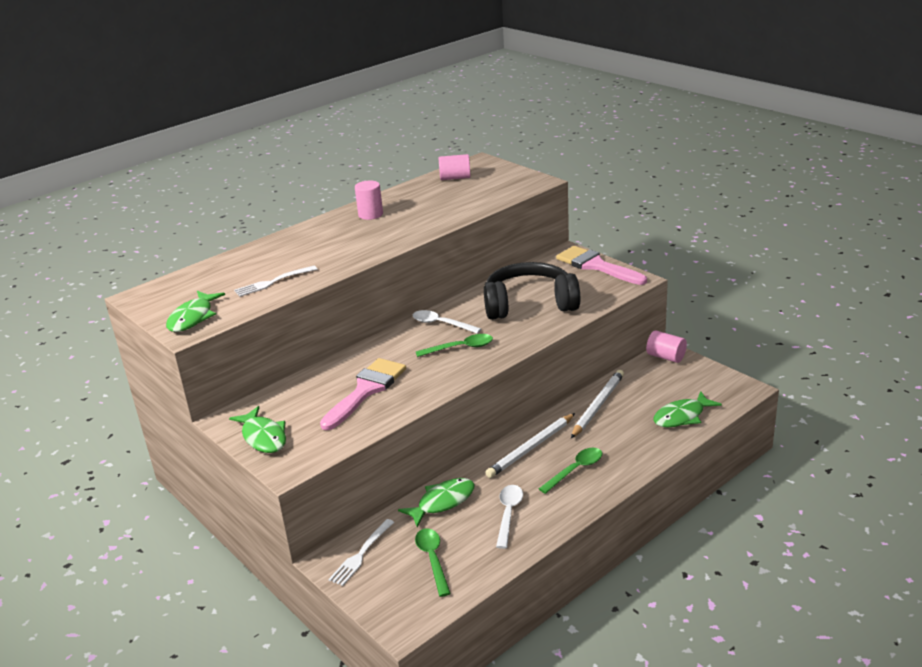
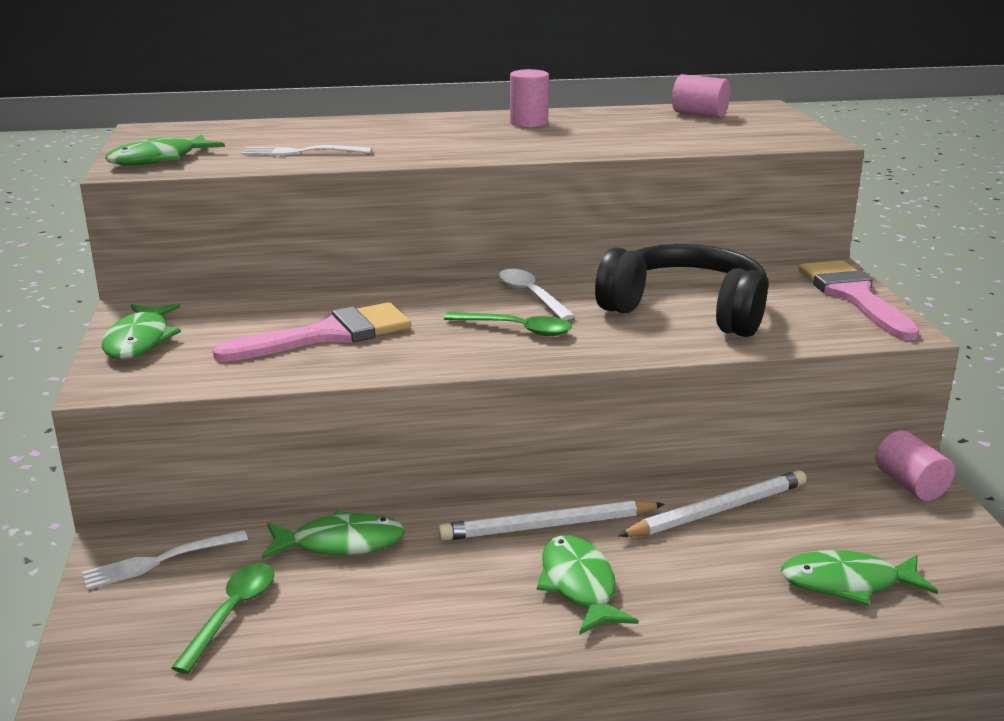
camera: 30 degrees right, 5 degrees down
white spoon [496,485,523,549] -> none
green spoon [539,448,602,494] -> green fish [537,535,639,635]

